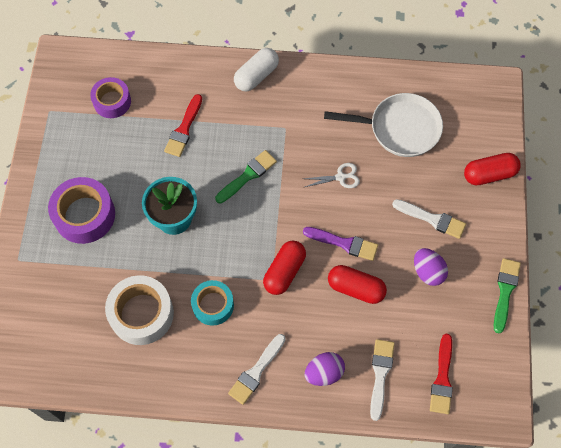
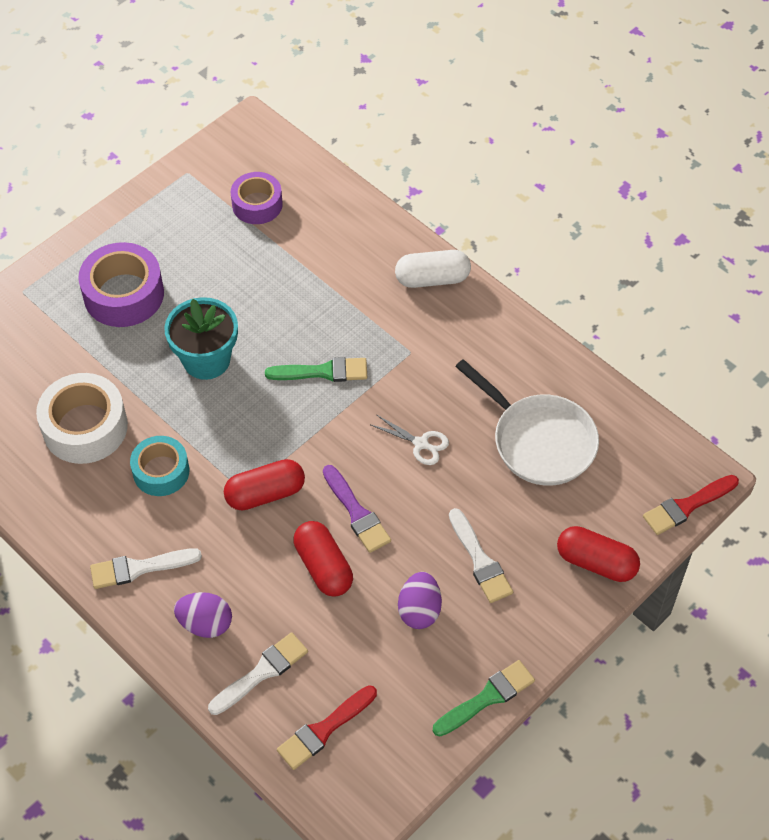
camera: 40 degrees right, 10 degrees down
red brush [164,94,202,157] -> red brush moved to [643,475,739,535]

